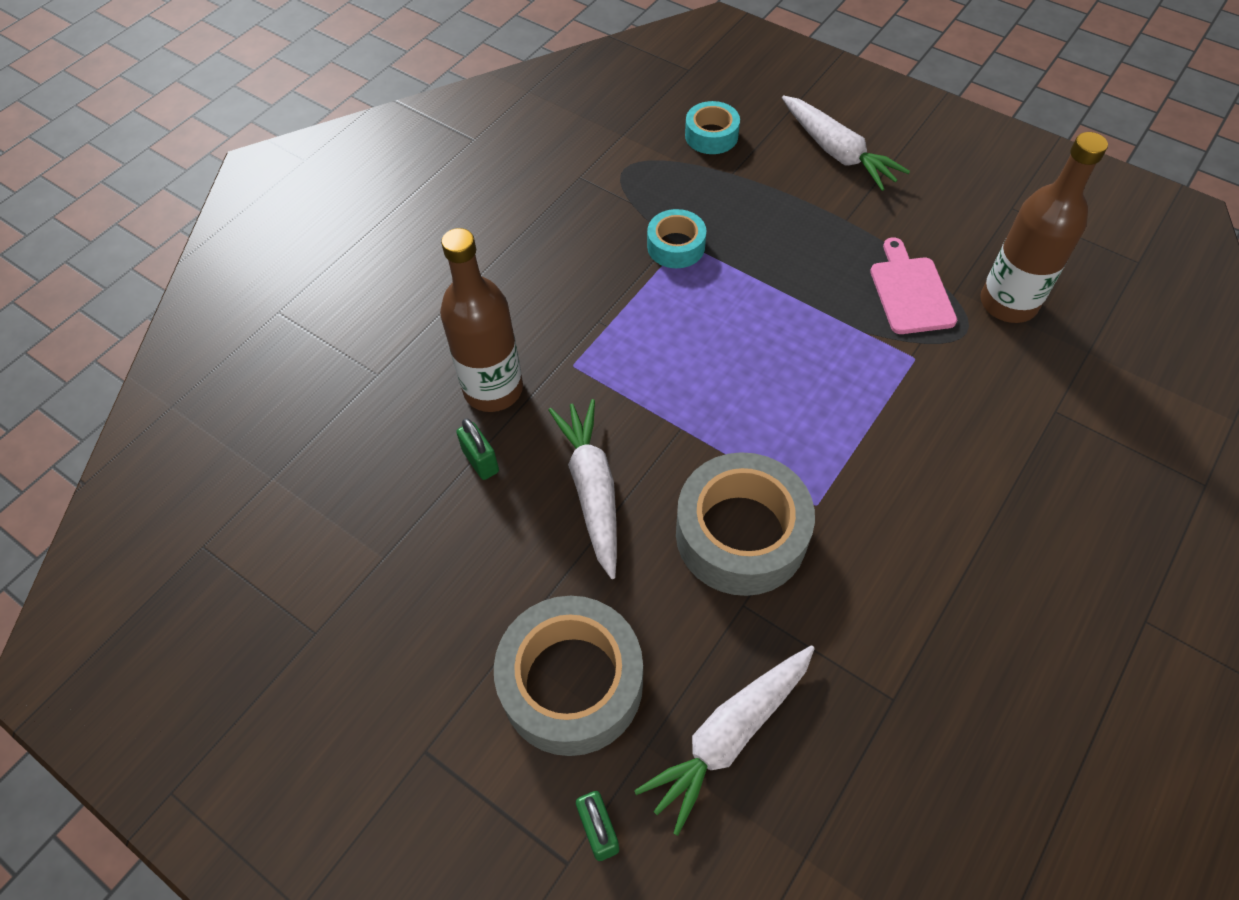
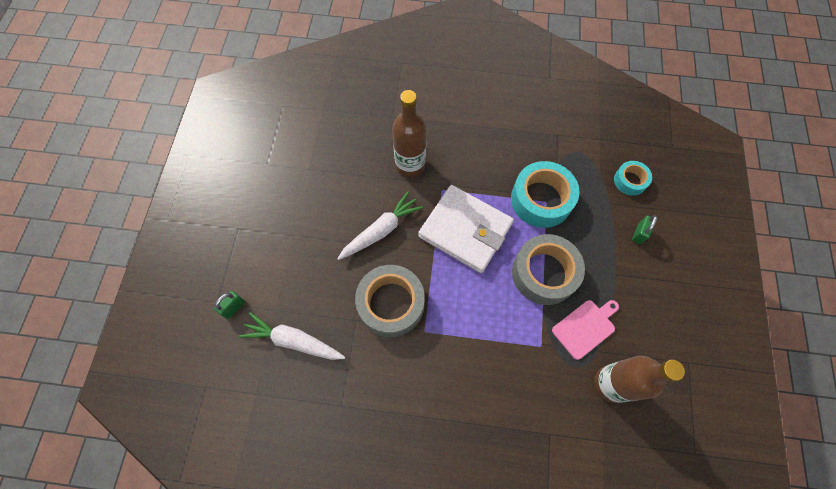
camera: 60 degrees right, 10 degrees up
green padlock [456,418,499,480] -> green padlock moved to [632,215,657,244]
grey tape [494,596,643,756] -> grey tape moved to [512,234,585,305]
turquoise tape [647,209,706,268] -> turquoise tape [511,161,580,228], size x1.86
white carrot [782,95,910,191] -> none
none -> white wallet [418,185,514,273]

